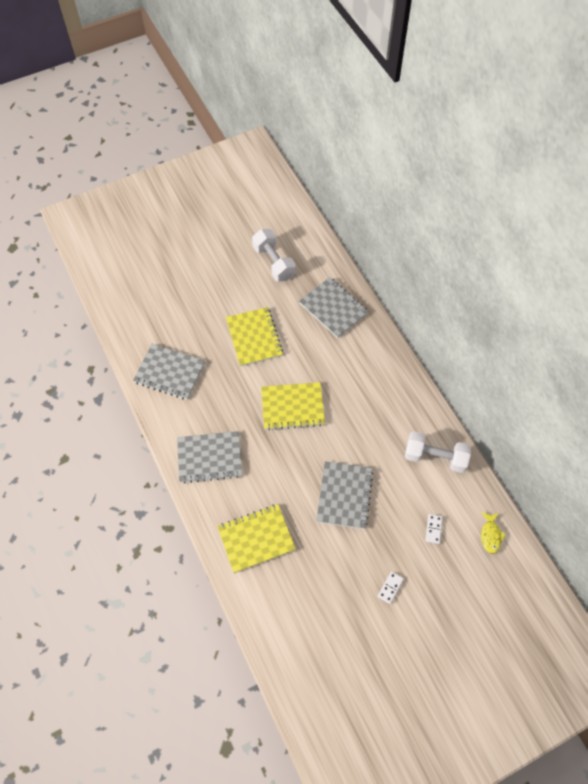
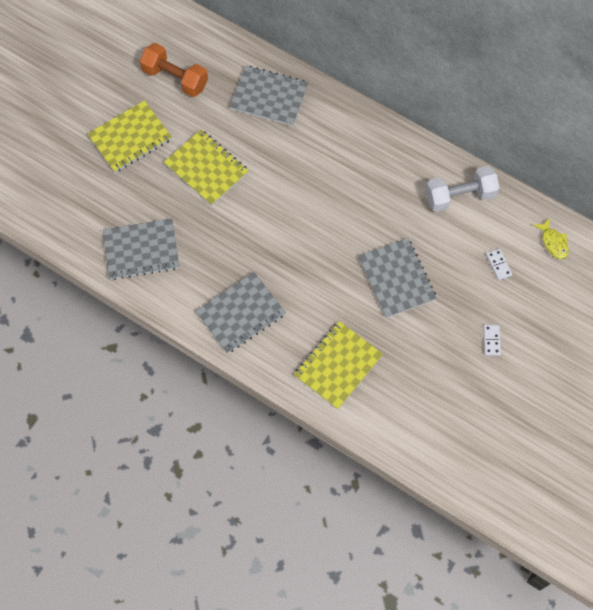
camera: 30 degrees left, 5 degrees up
white dumbbell [252,229,296,282] -> orange dumbbell [140,43,208,97]
yellow notebook [261,382,325,430] -> yellow notebook moved to [87,100,172,173]

